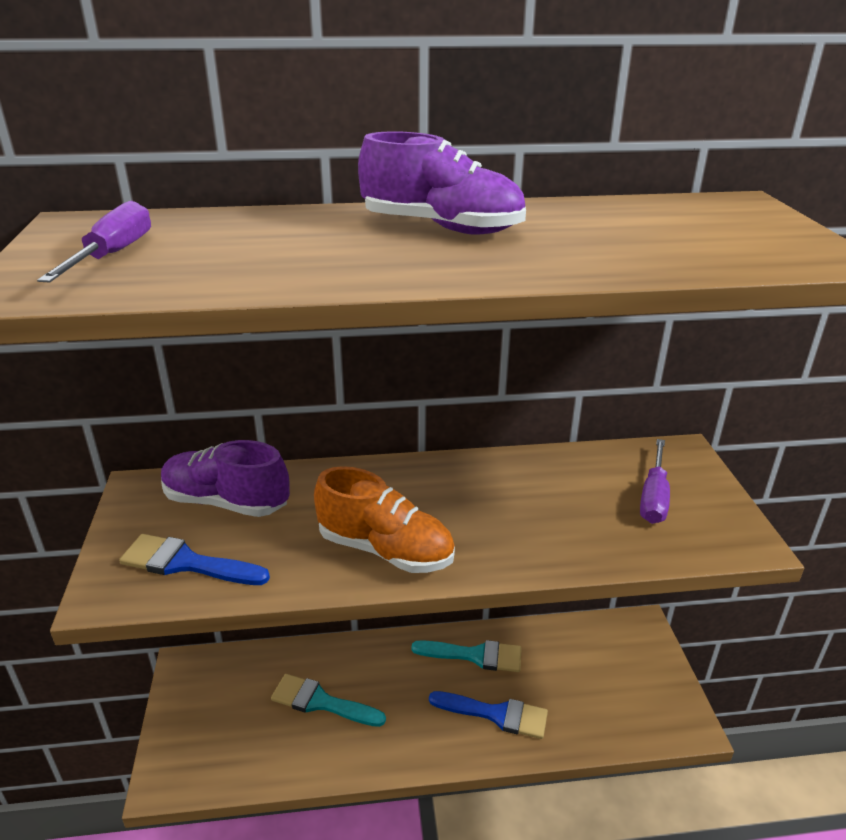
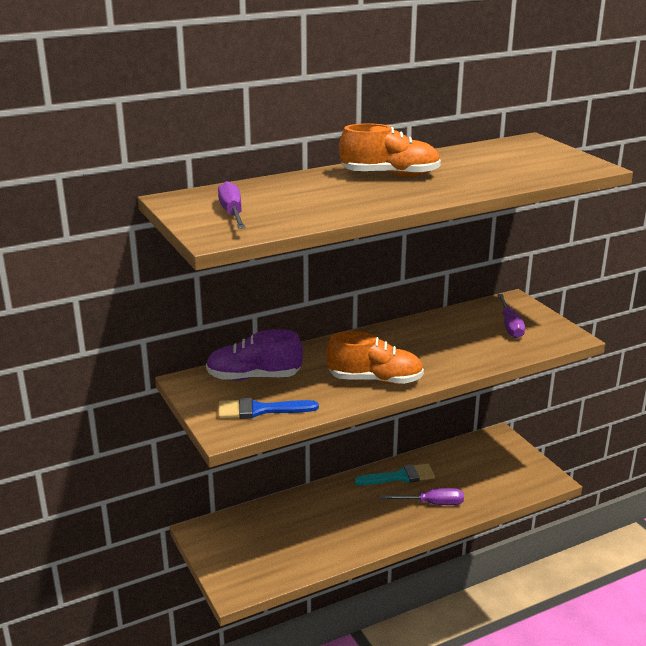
camera: 20 degrees left, 5 degrees down
turquoise brush [271,674,386,727] -> none
purple shoe [358,131,526,235] -> orange shoe [339,123,441,177]
blue brush [429,691,548,739] -> purple screwdriver [380,488,464,505]

